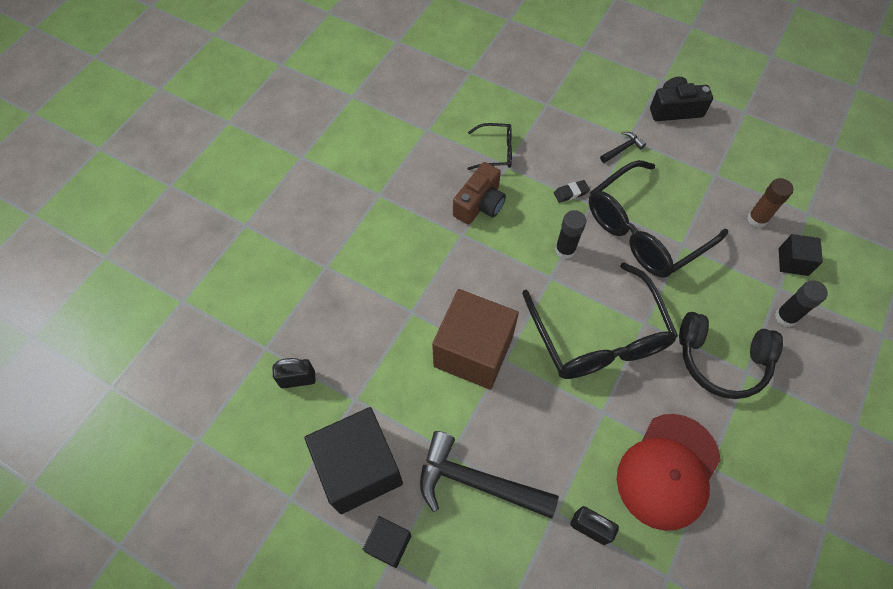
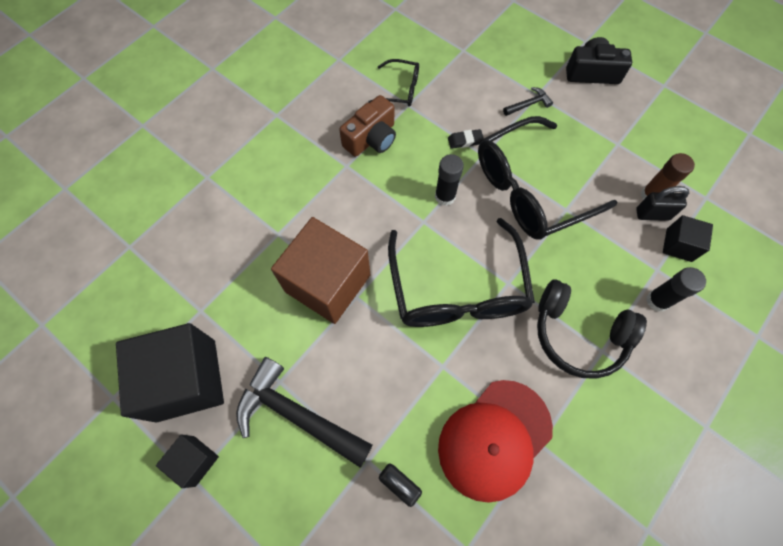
camera: 10 degrees right, 5 degrees up
black padlock [273,358,316,388] -> black padlock moved to [636,186,689,221]

